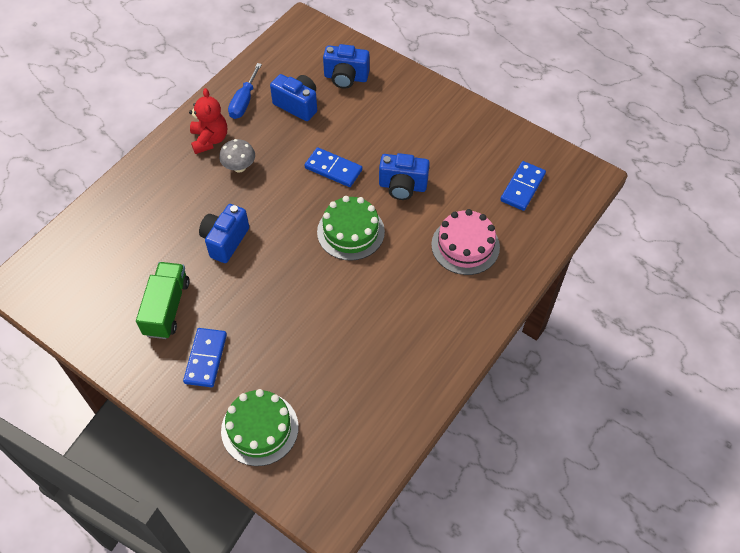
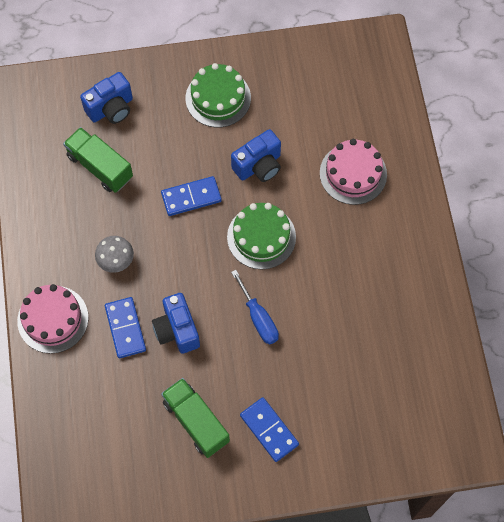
camera: 45 degrees left, 10 degrees up
red teddy bear [189,88,227,154] -> none
green cake [221,389,299,466] -> green cake moved to [186,63,251,127]
blue screwdriver [228,63,262,119] -> blue screwdriver moved to [231,270,279,345]
blue camera [270,74,317,121] -> green truck [63,127,133,193]
blue domino [500,161,546,211] -> blue domino moved to [105,297,146,358]
none -> pink cake [17,284,89,354]

